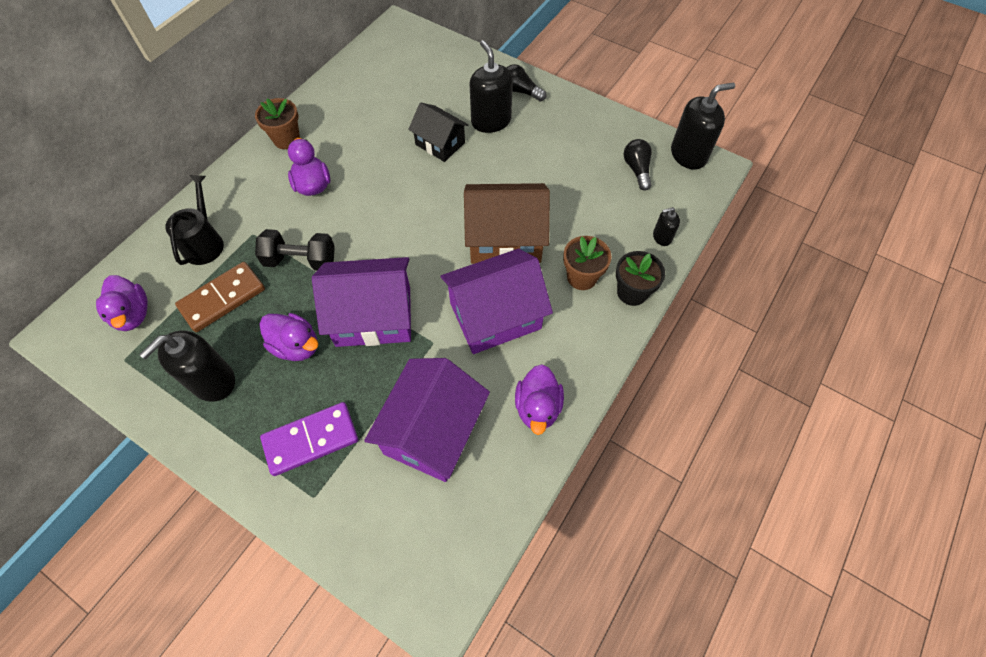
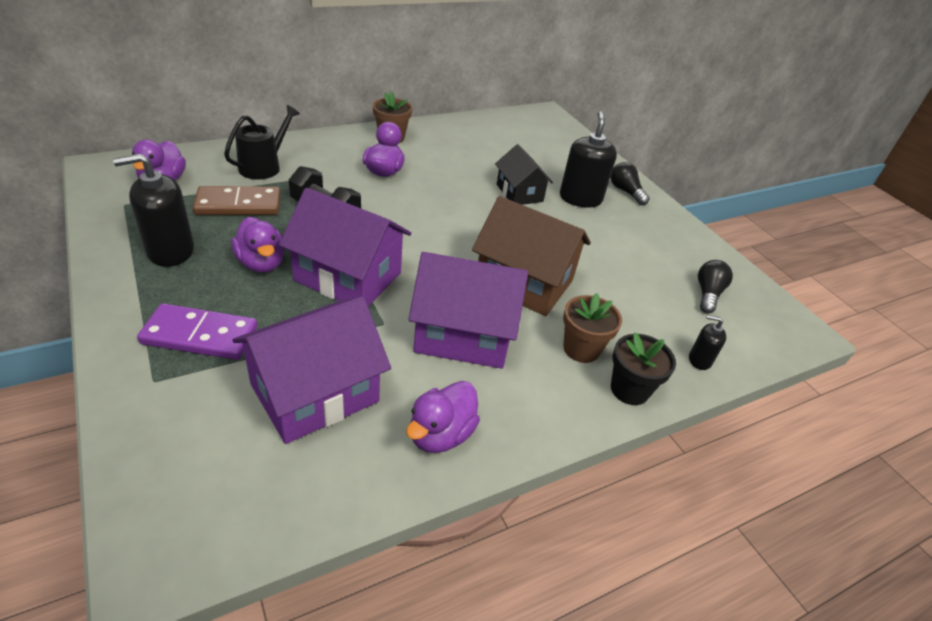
camera: 25 degrees right, 20 degrees down
black soap dispenser [671,82,735,170] -> none

